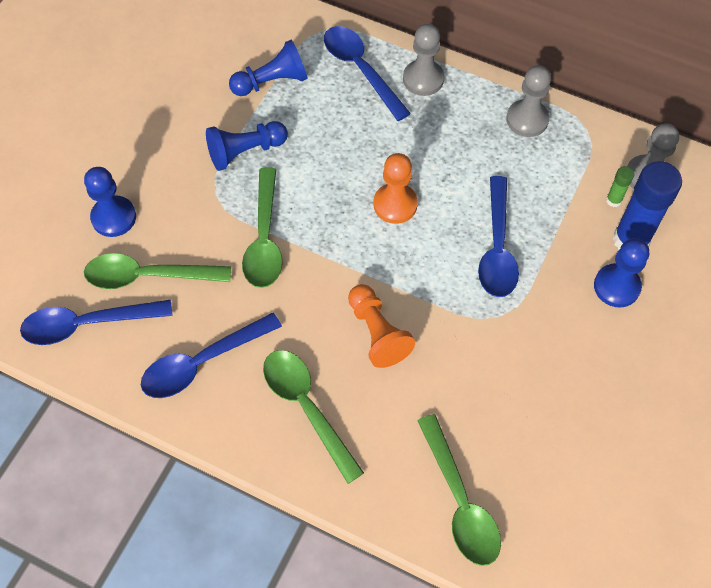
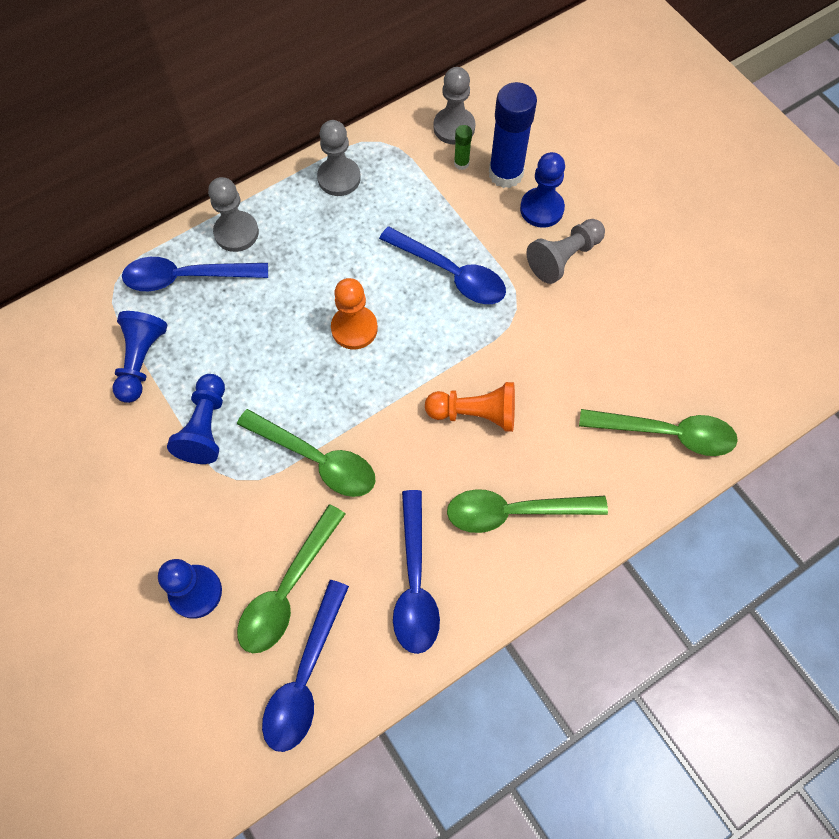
camera: 60 degrees left, 5 degrees up
none -> grey pawn [526,219,605,284]

